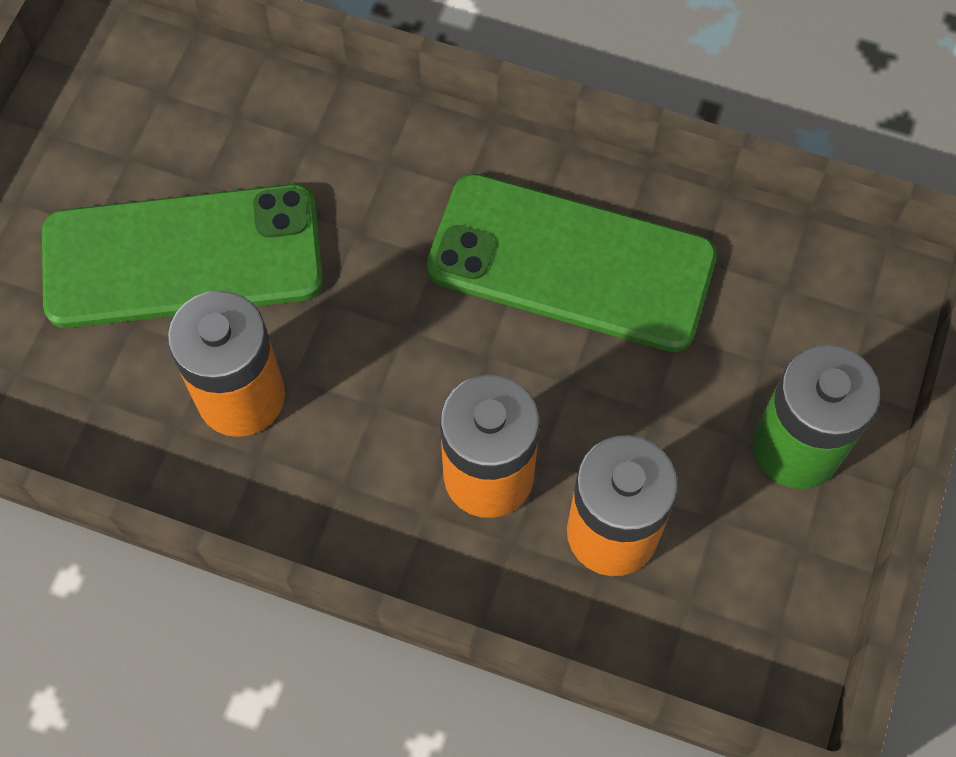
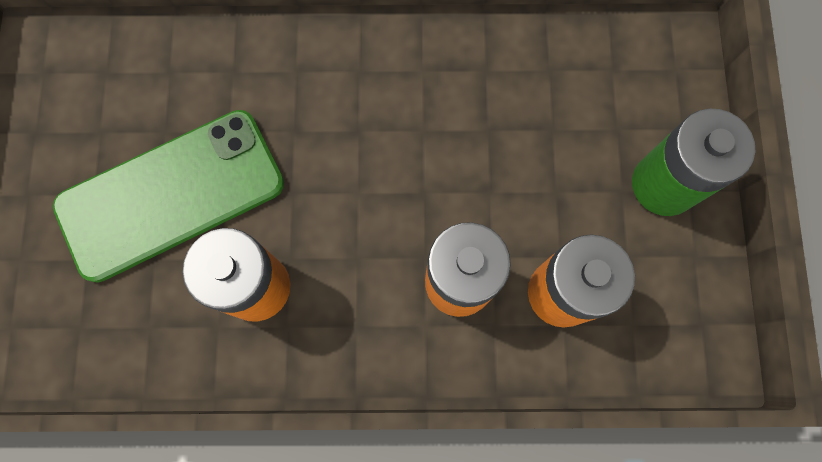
camera: 20 degrees left, 10 degrees up
green phone [427,174,717,352] -> none

